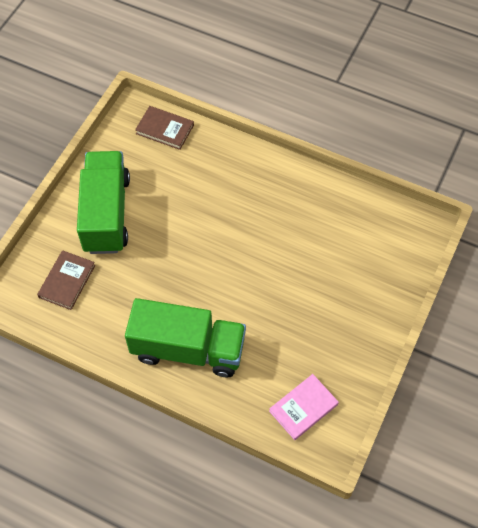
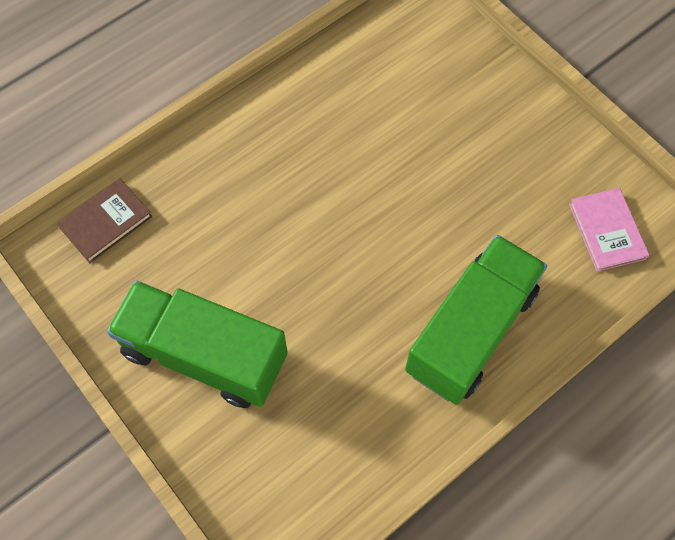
camera: 65 degrees left, 5 degrees up
brown book [37,250,95,310] -> none

